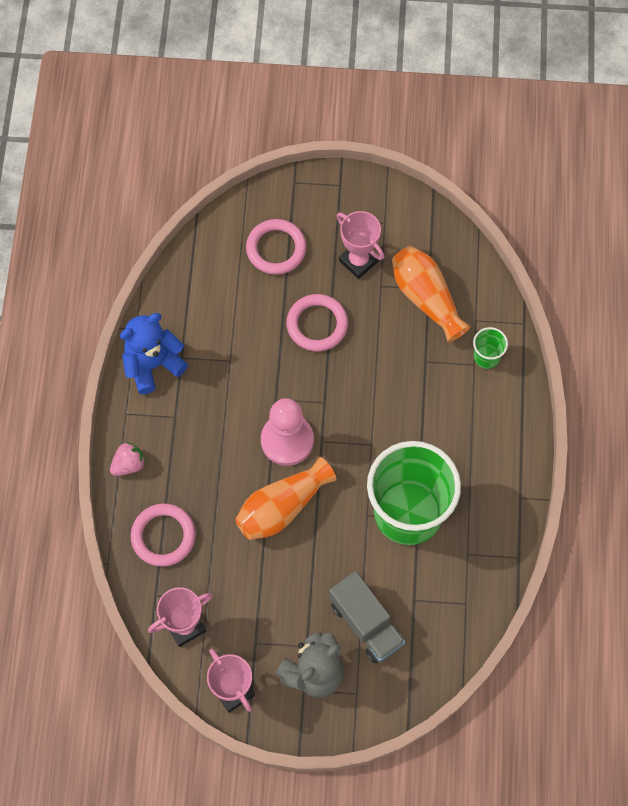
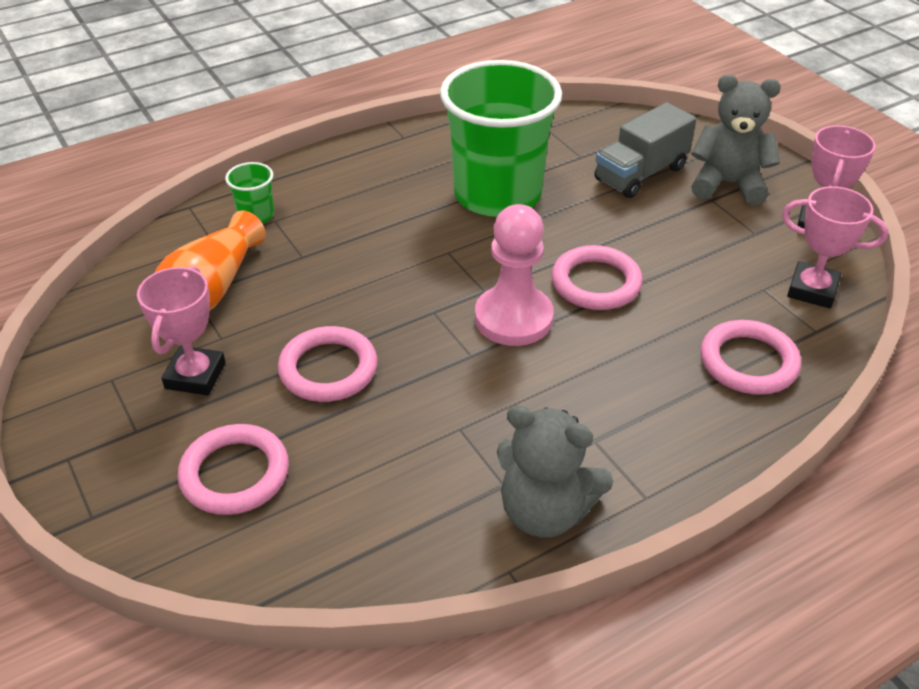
camera: 125 degrees left, 25 degrees down
pink strawberry [110,442,146,476] -> none
blue teddy bear [120,313,188,394] -> grey teddy bear [497,405,613,538]
orange vase [235,457,336,540] -> pink ring [551,245,643,310]
grey truck [329,571,405,664] -> grey truck turned 150 degrees counterclockwise [594,102,696,198]

